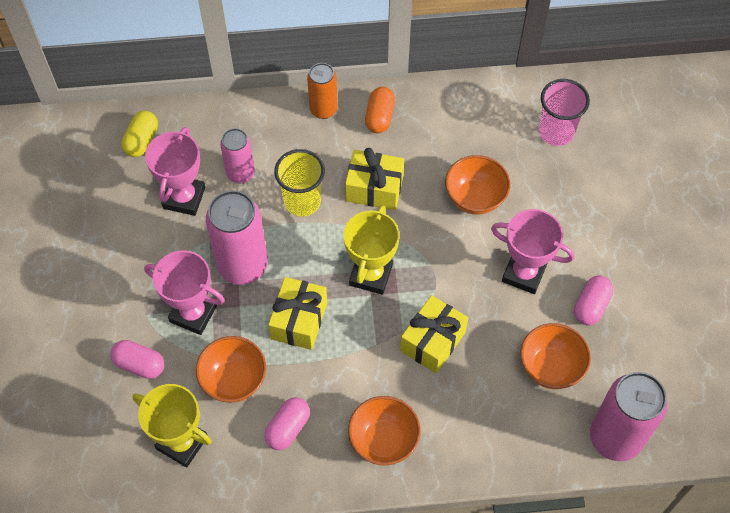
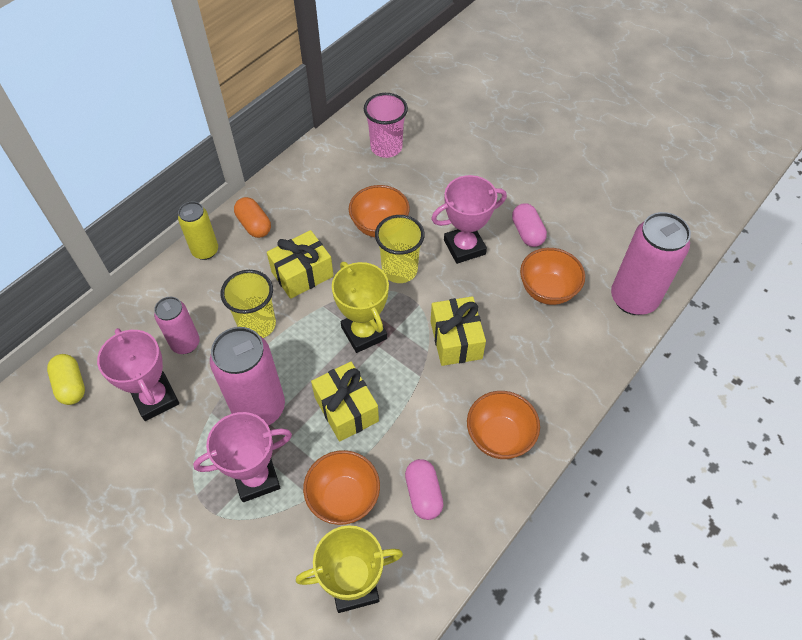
camera: 45 degrees left, 5 degrees down
pink capsule [110,340,165,379] -> none
orange can [307,63,337,119] -> yellow can [178,201,218,260]
none -> yellow cup [375,215,425,283]

